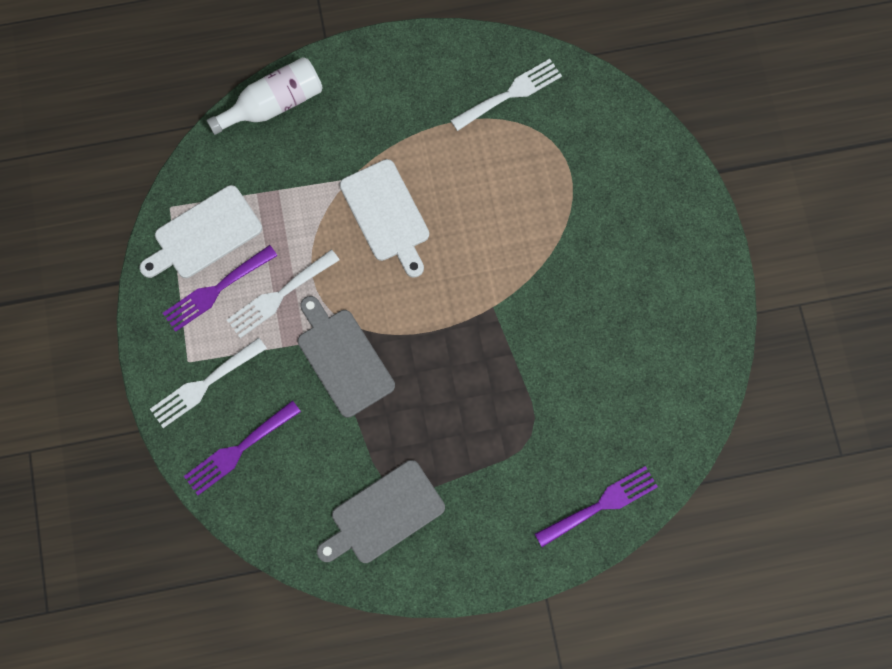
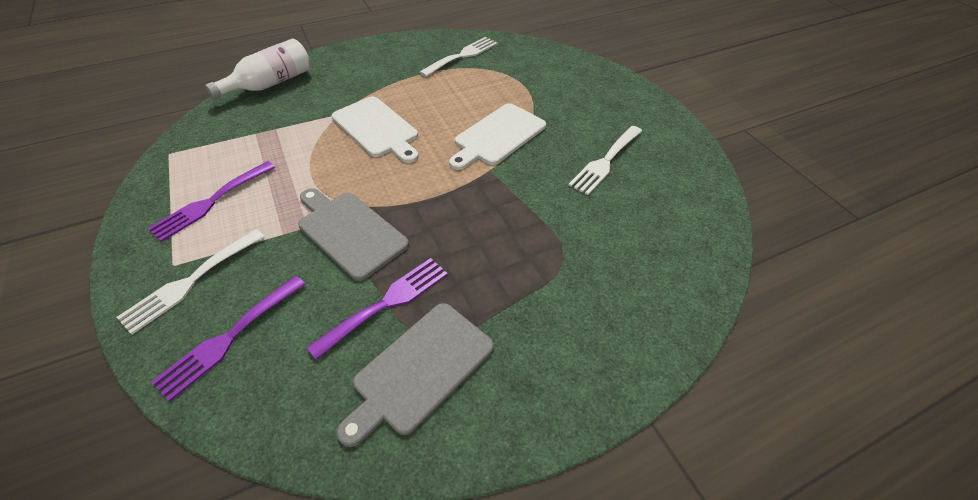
camera: 15 degrees left, 25 degrees down
white cutting board [139,185,262,278] -> white cutting board moved to [449,103,546,170]
white fork [227,249,340,338] -> white fork moved to [569,126,642,195]
purple fork [535,466,658,547] -> purple fork moved to [307,258,448,360]

